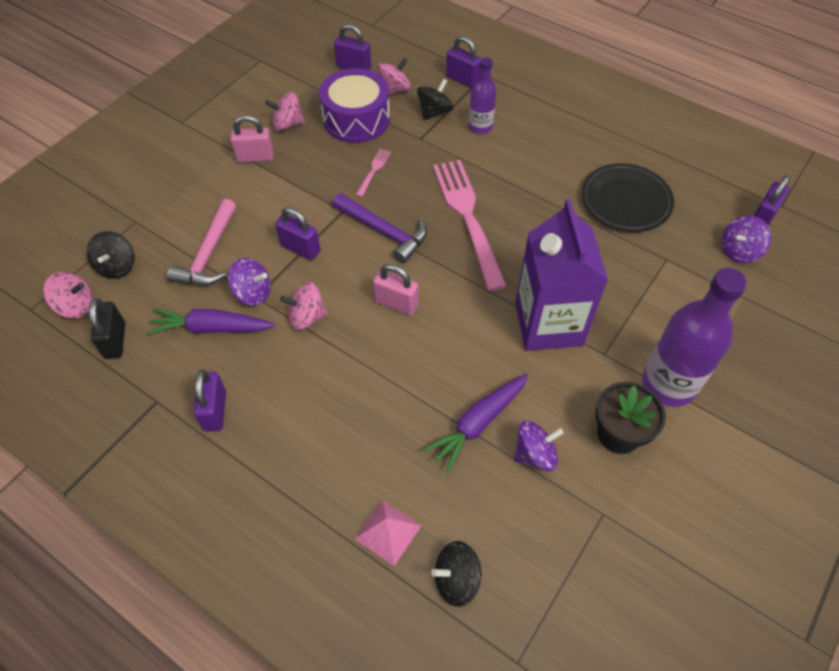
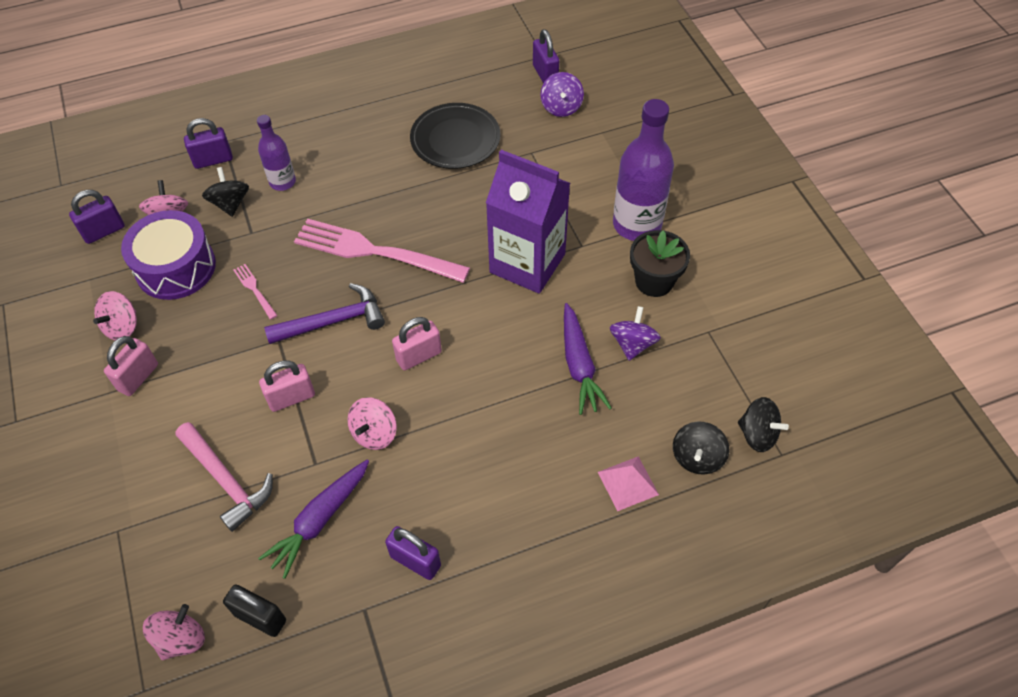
camera: 55 degrees left, 0 degrees up
black spinning top [87,231,135,279] -> black spinning top moved to [738,397,789,452]
purple spinning top [228,258,271,306] -> none
purple padlock [275,207,320,260] -> pink padlock [259,361,315,412]

